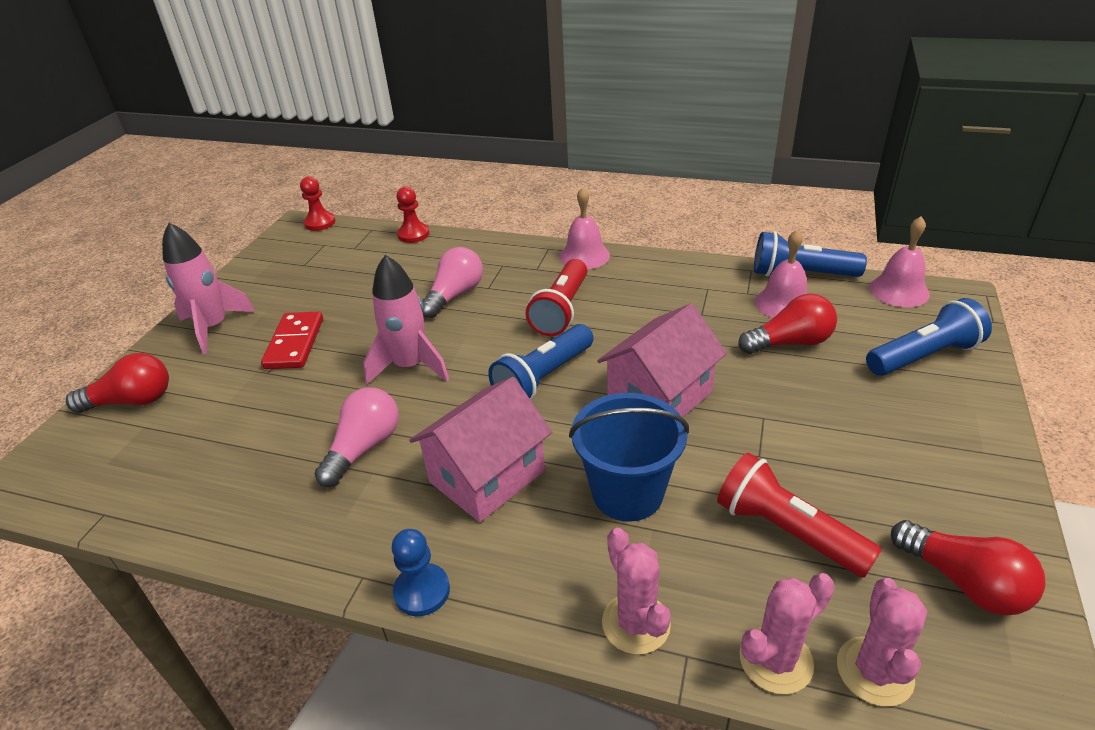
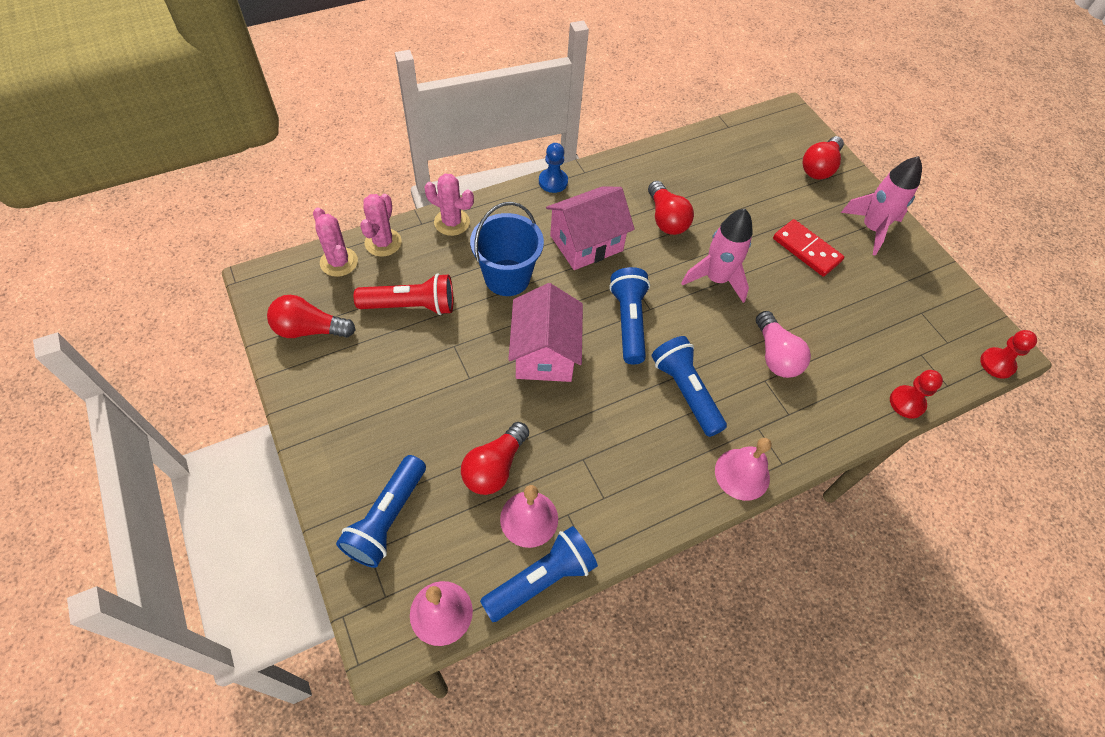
camera: 130 degrees right, 20 degrees up
pink light bulb [314,387,399,487] -> red light bulb [648,181,694,235]
pink house [409,377,552,522] -> pink house turned 60 degrees clockwise [546,186,635,270]
red flashlight [526,259,587,336] -> blue flashlight [652,336,727,437]

